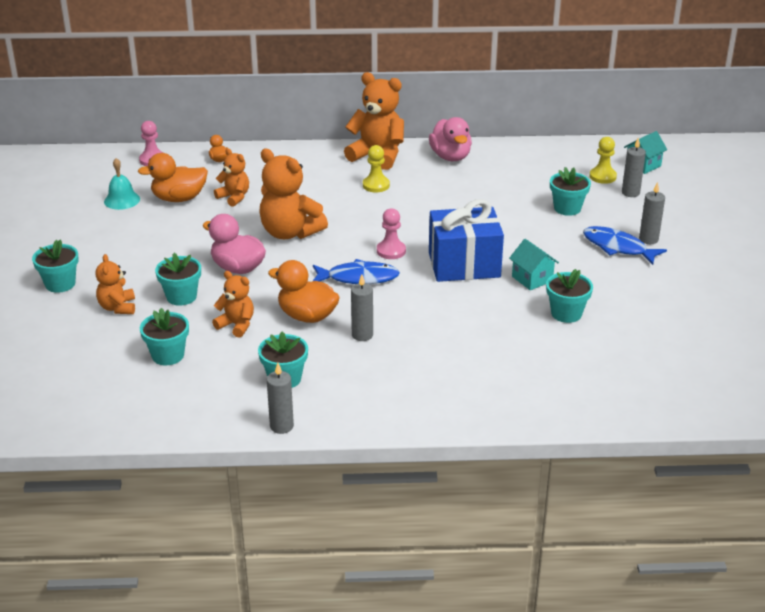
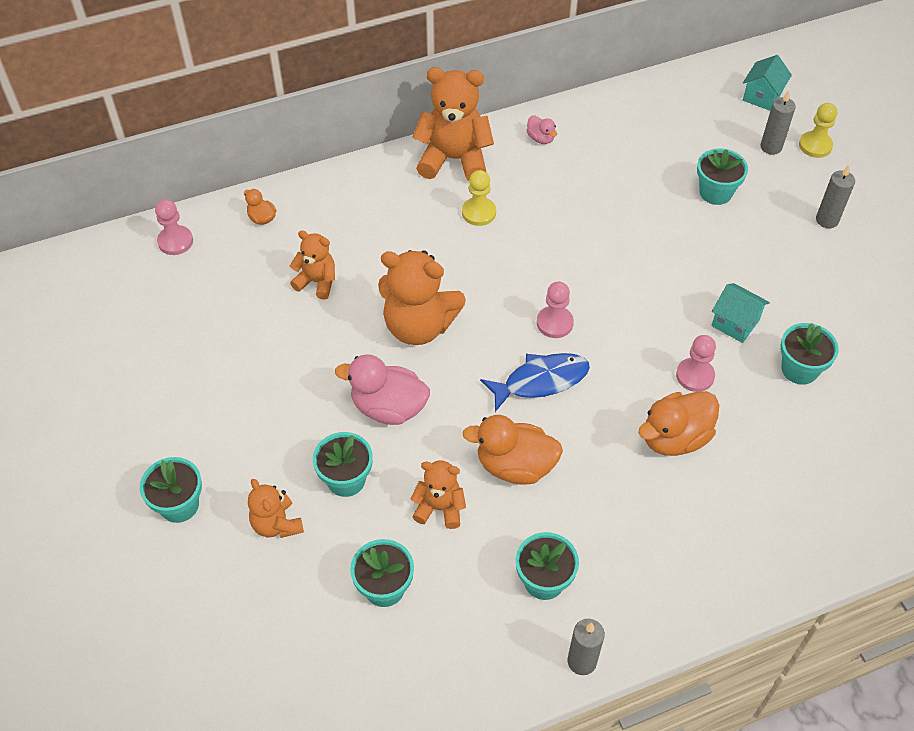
camera: 20 degrees left, 20 degrees up
turquoise bell [104,158,140,210] -> none
orange duck [138,153,208,202] -> orange duck moved to [638,391,719,456]
grey candle [351,274,373,341] -> none
pink duck [429,117,472,161] -> pink duck [526,115,557,144], size x0.50
blue gift [429,199,504,282] -> none
blue fish [583,226,667,265] -> none
yellow pawn [590,137,617,184] -> yellow pawn moved to [799,103,837,158]
none -> pink pawn [676,335,716,392]

